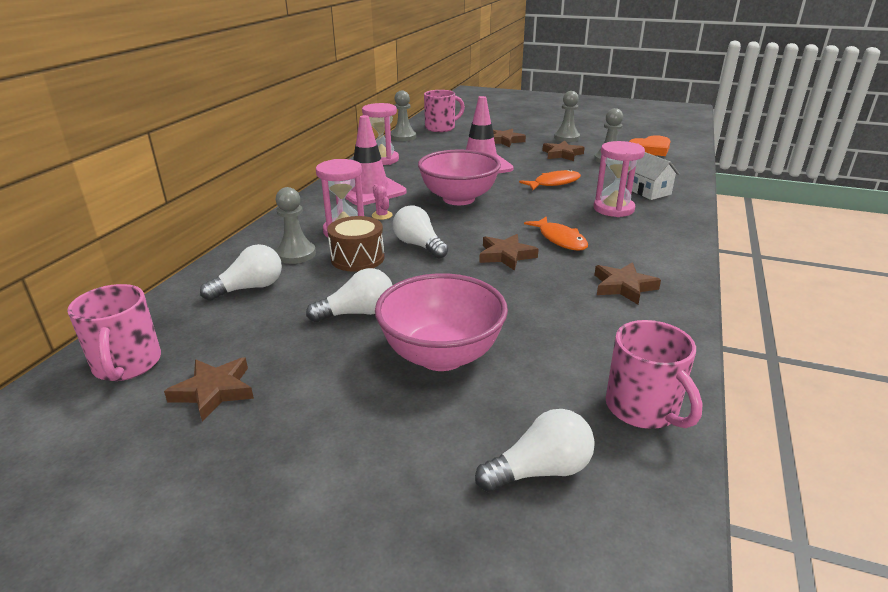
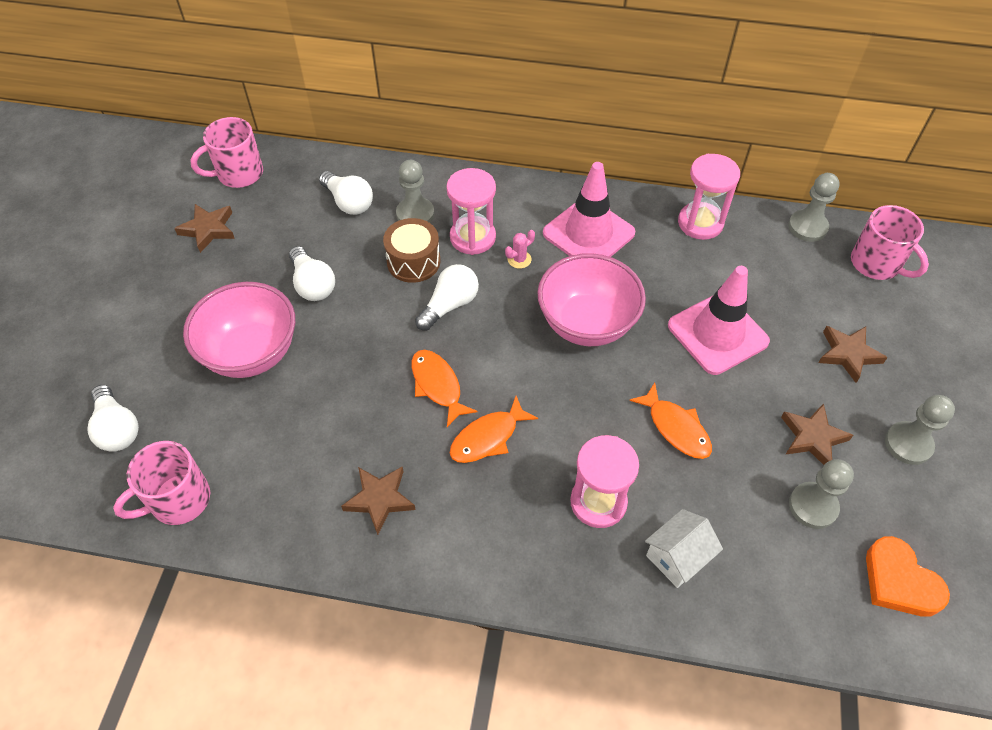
camera: 80 degrees right, 25 degrees up
brown star [479,234,539,271] -> orange fish [412,350,477,427]

